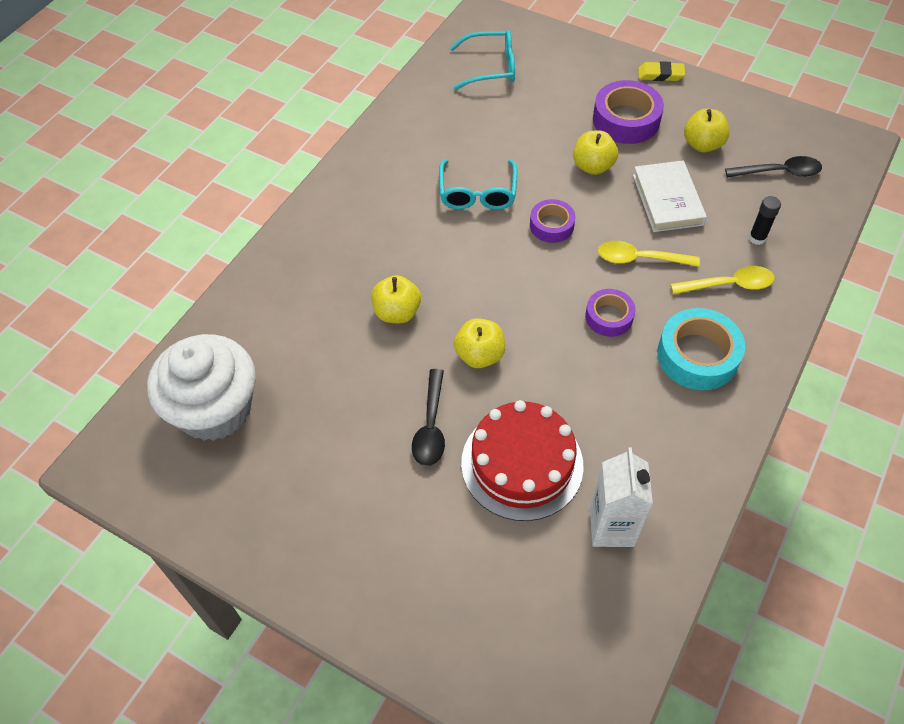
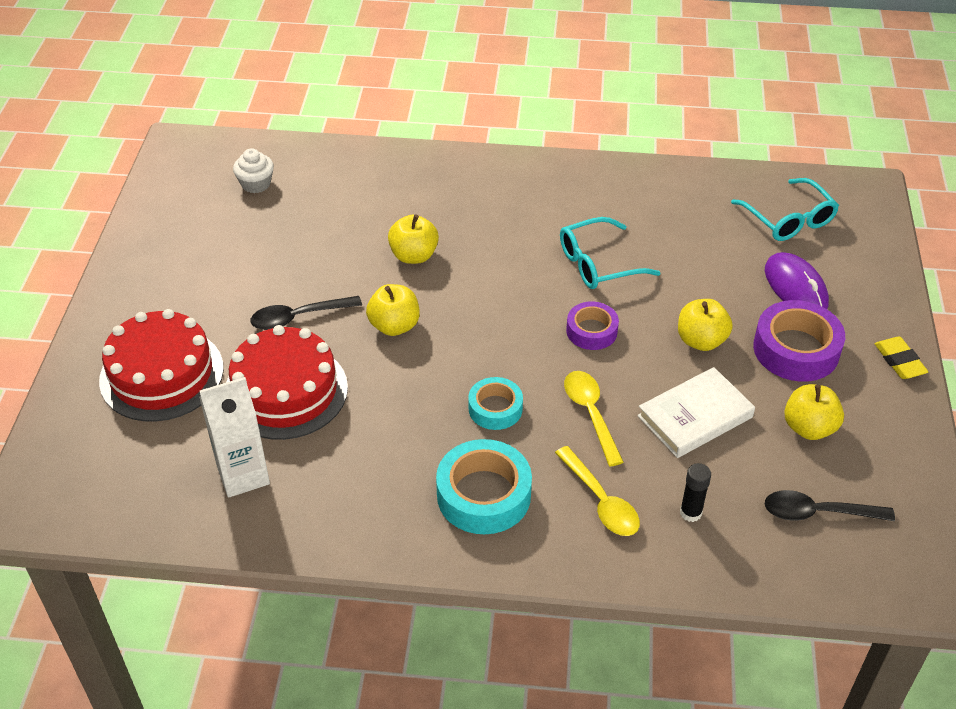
camera: 65 degrees right, 10 degrees down
white cupcake [147,334,256,441] -> white cupcake [233,149,274,193], size x0.43
purple tape [585,289,636,337] -> turquoise tape [468,377,523,430]
black spoon [725,156,822,178] -> black spoon turned 120 degrees clockwise [765,490,895,521]
none -> red cake [99,309,224,422]
none -> purple mouse [765,252,829,309]

